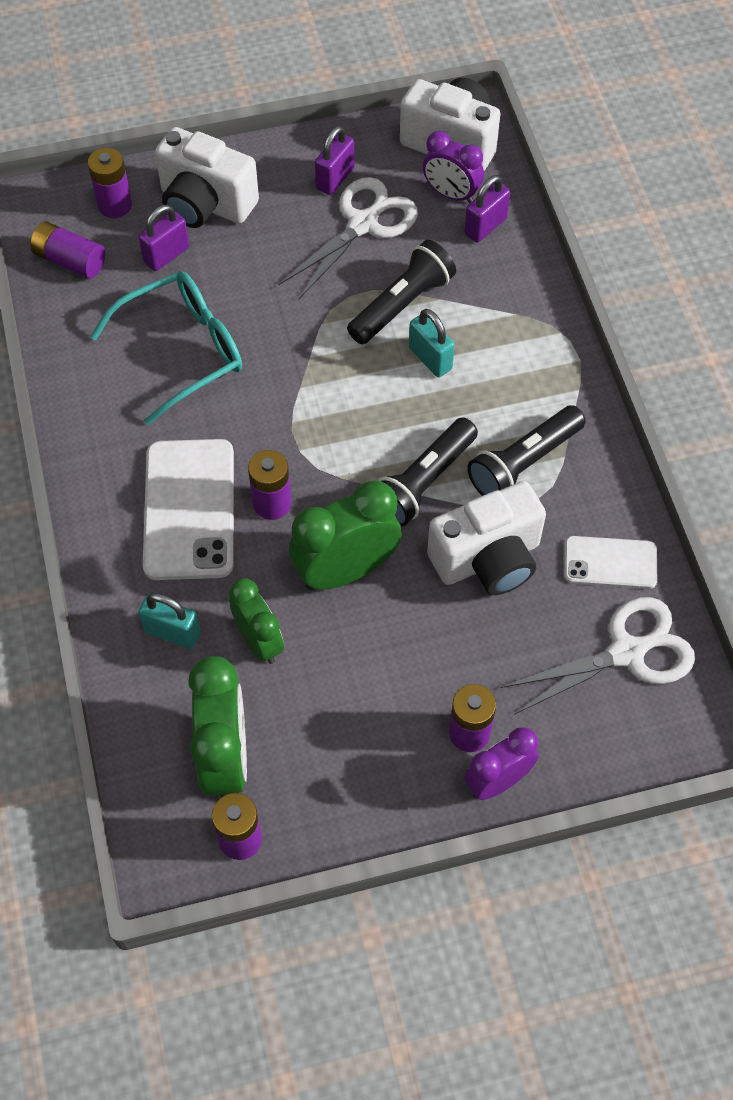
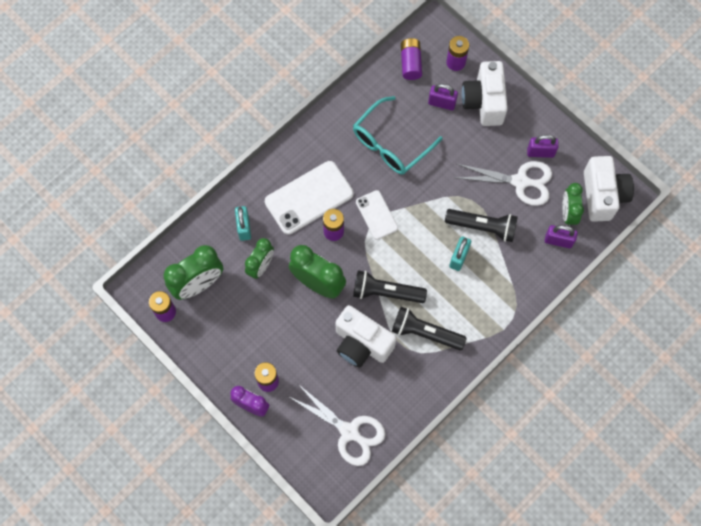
camera: 60 degrees right, 10 degrees up
turquoise glasses [90,271,242,425] -> turquoise glasses turned 105 degrees clockwise [353,96,443,175]
purple clock [423,131,484,204] -> green clock [562,183,584,227]
white phone [564,536,657,589] -> white phone moved to [356,190,398,240]

